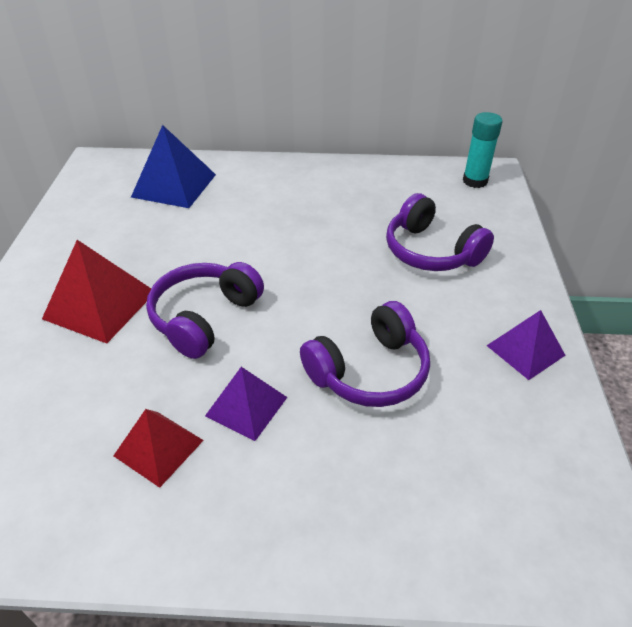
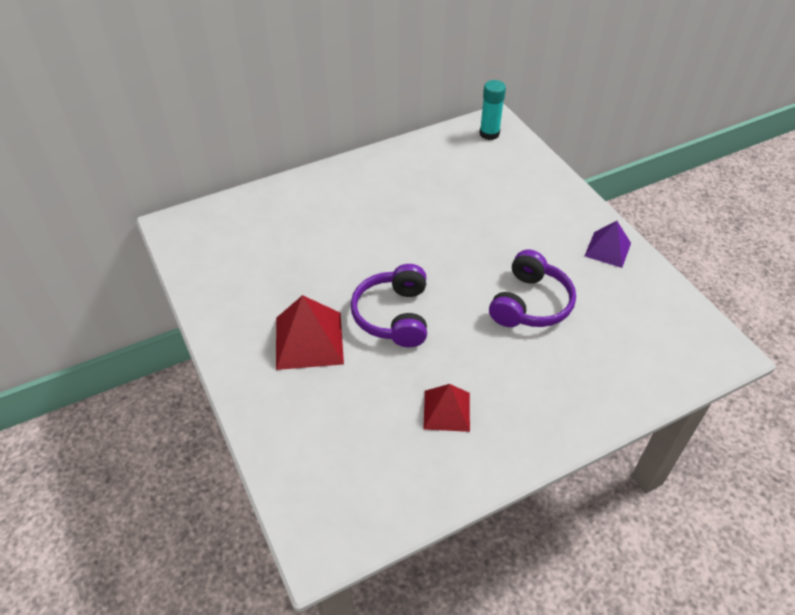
camera: 30 degrees left, 5 degrees up
blue pyramid [131,125,216,208] -> none
purple pyramid [205,367,287,441] -> none
purple headphones [386,193,494,271] -> none

